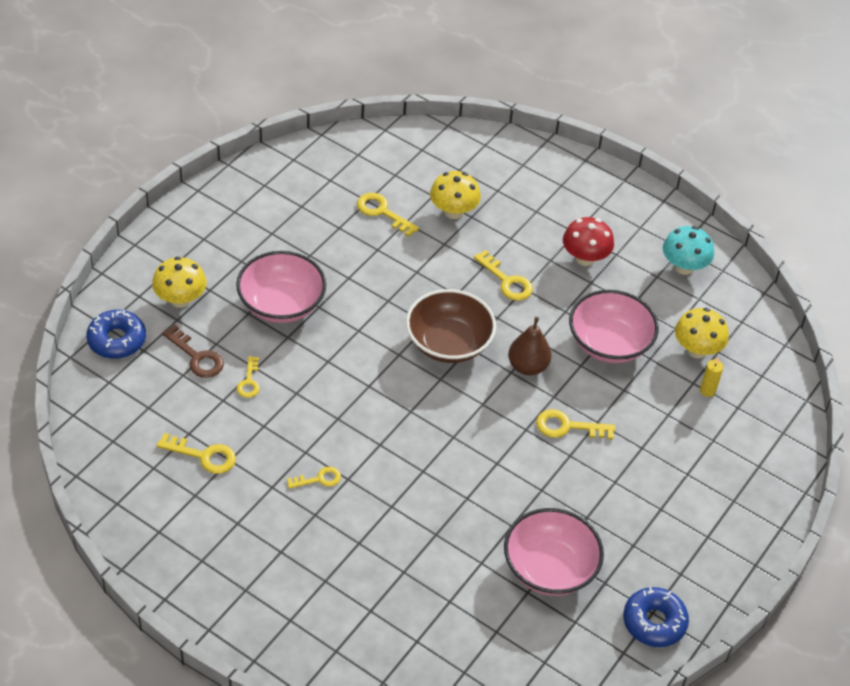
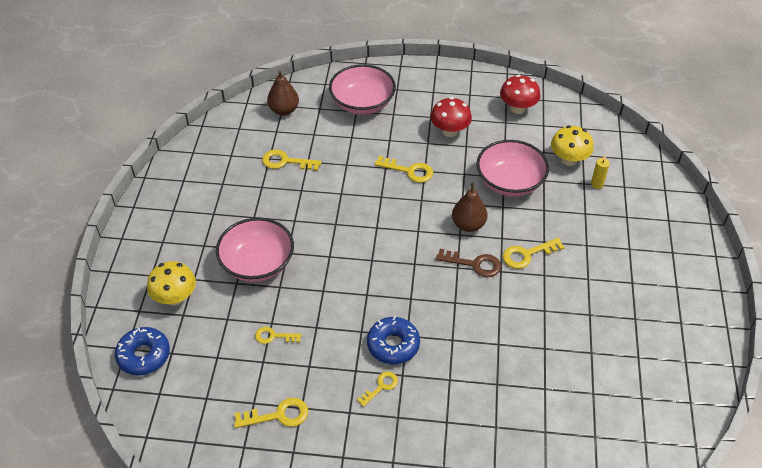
camera: 25 degrees left, 0 degrees up
brown key [162,325,224,378] -> brown key moved to [436,249,501,277]
yellow key [237,356,260,398] -> yellow key turned 120 degrees clockwise [255,327,302,344]
brown bowl [406,289,496,363] -> none
yellow mushroom [430,171,481,219] -> none
pink bowl [504,508,604,596] -> pink bowl moved to [329,64,396,115]
blue donut [623,587,689,647] -> blue donut moved to [367,316,420,364]
turquoise mushroom [663,226,714,275] -> red mushroom [500,75,540,114]
none -> brown pear [267,70,299,115]

